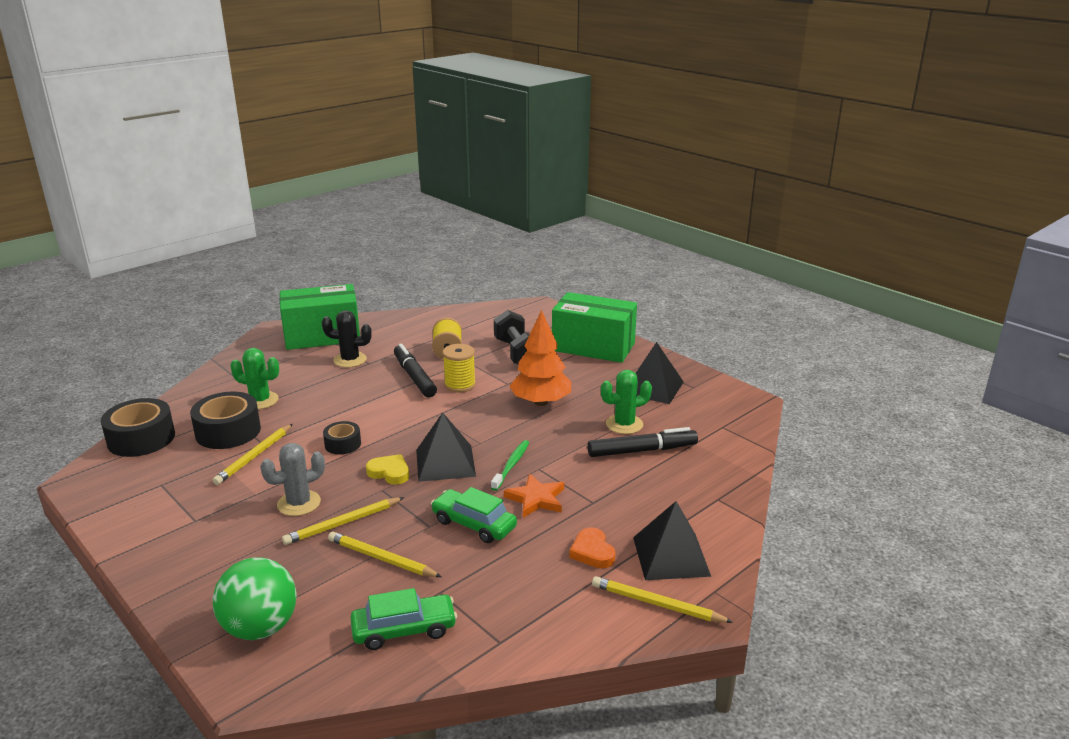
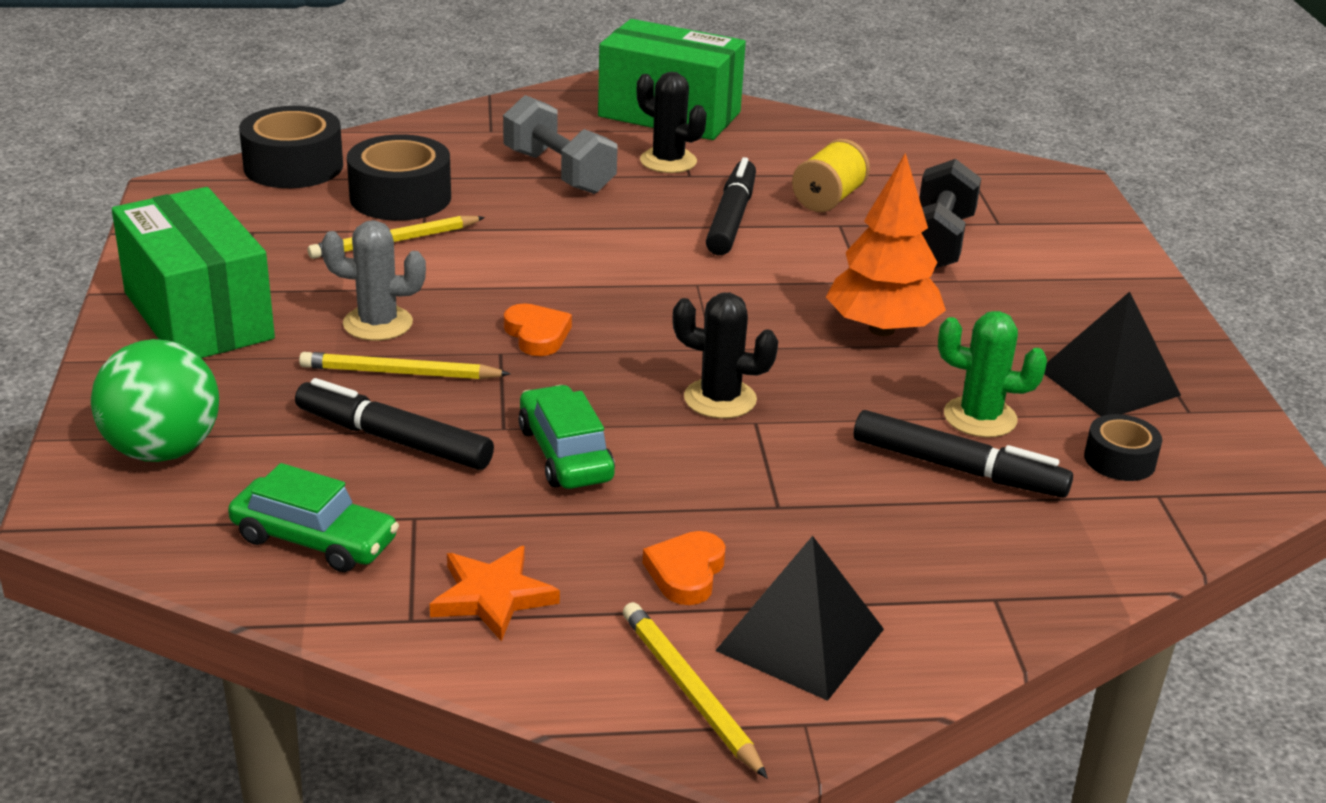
camera: 35 degrees right, 5 degrees up
green cactus [230,348,279,409] -> none
black tape [323,421,361,454] -> black tape moved to [1084,414,1162,481]
yellow pencil [328,532,442,577] -> black marker [295,378,494,470]
yellow heart [366,454,409,485] -> orange heart [504,303,572,356]
black pyramid [416,413,476,482] -> none
yellow spool [443,344,476,393] -> none
green toothbrush [491,440,529,491] -> black cactus [673,293,778,419]
orange star [504,474,564,518] -> orange star moved to [430,546,560,642]
green box [552,292,637,363] -> green box moved to [112,187,275,358]
none -> grey dumbbell [503,95,617,194]

